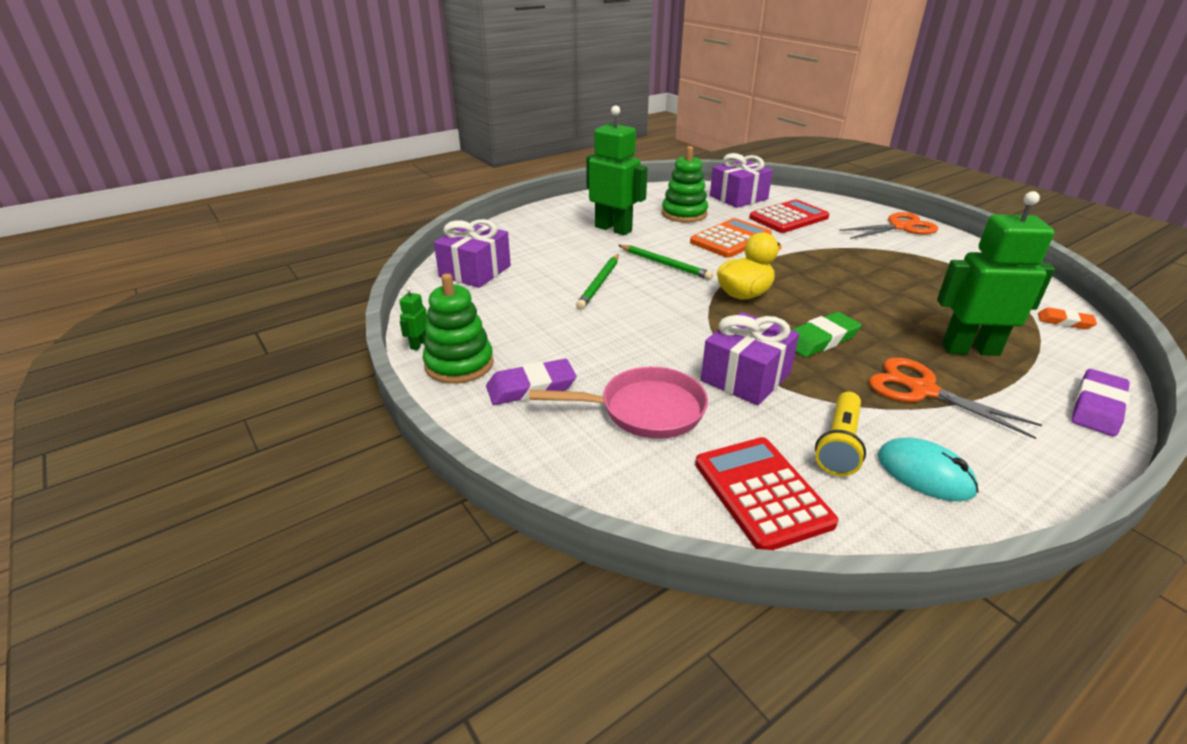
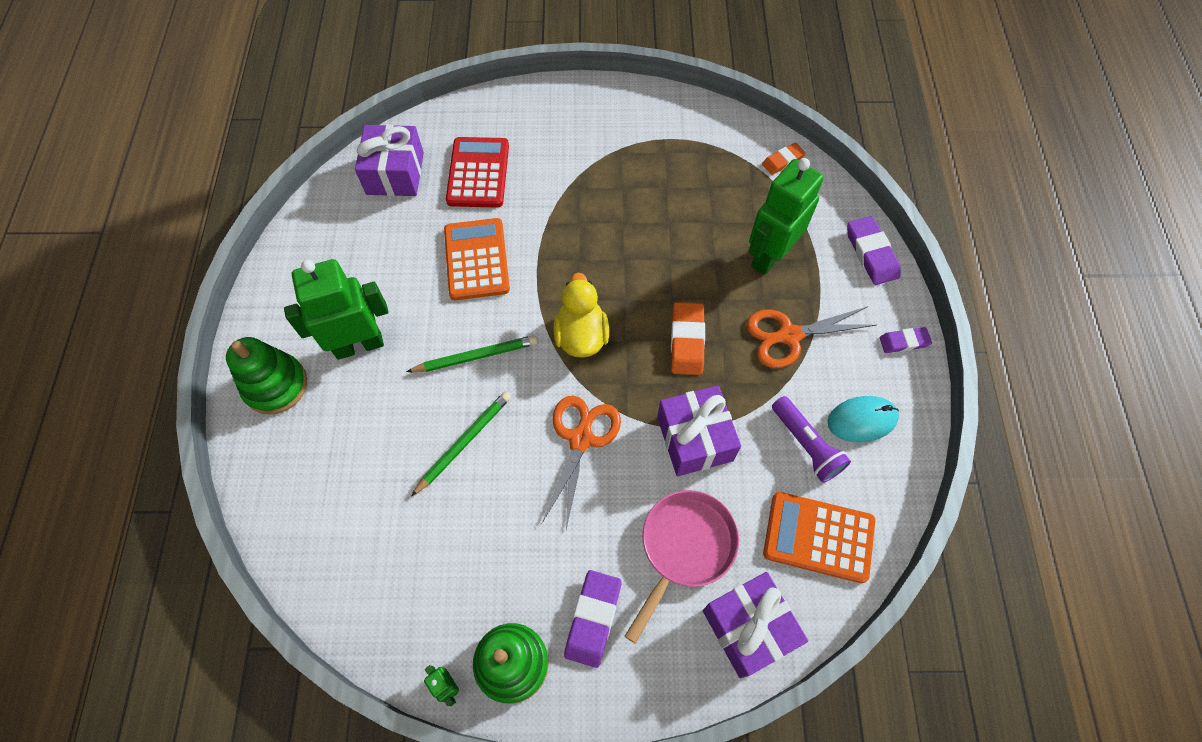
camera: 55 degrees left, 30 degrees up
purple gift [434,219,511,288] -> purple gift moved to [703,572,808,678]
green pencil [576,254,619,310] -> green pencil turned 105 degrees counterclockwise [411,391,511,497]
green stacking toy [662,146,708,222] -> green stacking toy moved to [226,337,307,415]
red calculator [695,437,838,550] -> orange calculator [763,492,875,583]
green eraser [792,312,861,357] -> orange eraser [671,302,705,375]
yellow flashlight [815,392,866,476] -> purple flashlight [772,396,851,483]
orange scissors [839,212,938,239] -> orange scissors moved to [542,396,621,530]
none -> purple eraser [879,327,932,353]

